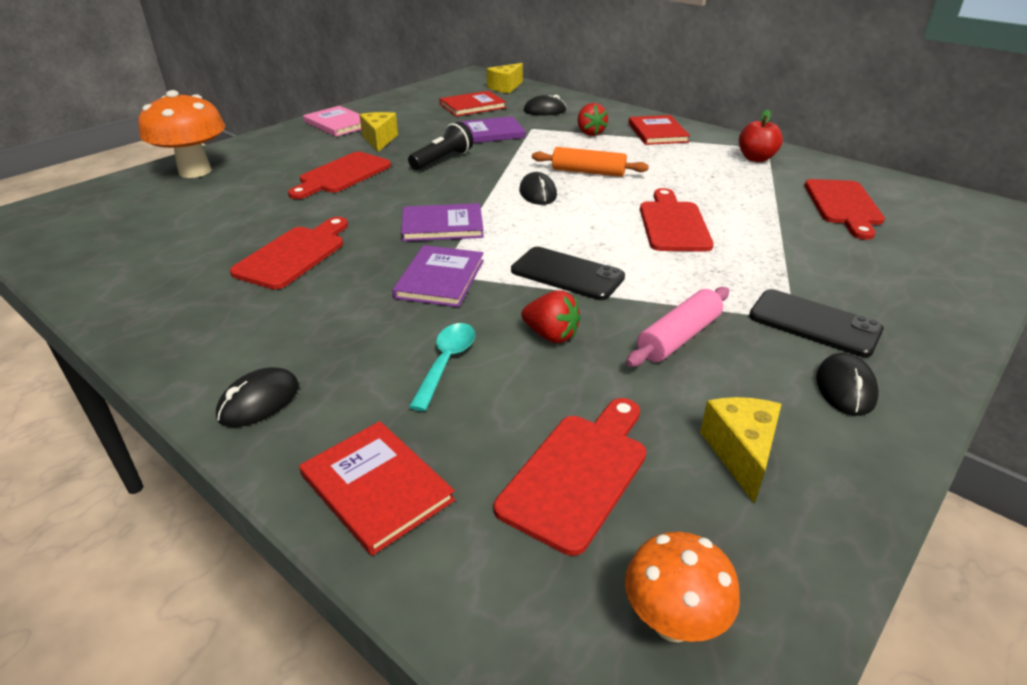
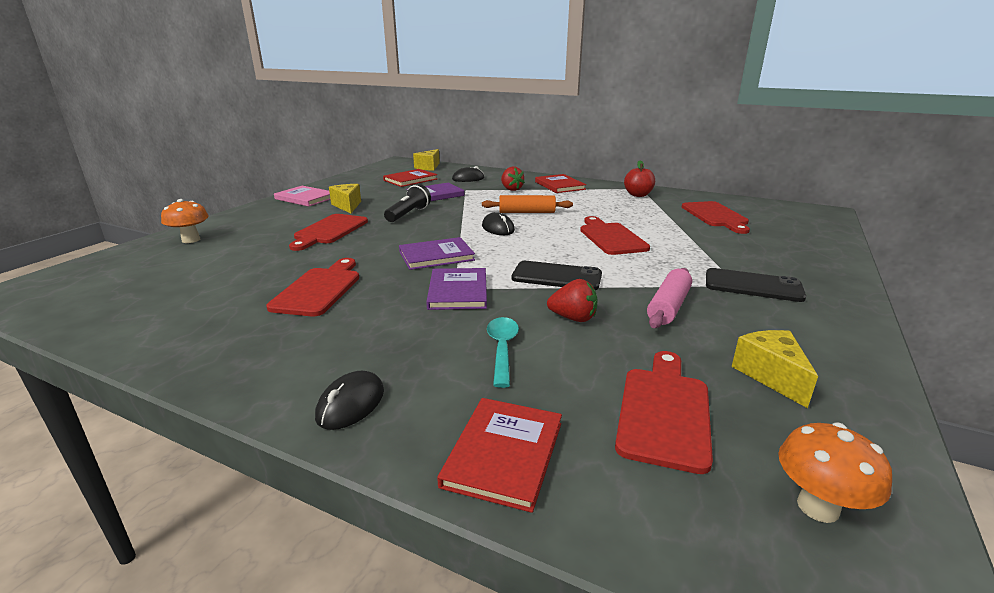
camera: 15 degrees left, 10 degrees down
orange mushroom [138,90,225,178] -> orange mushroom [161,199,209,243], size x0.59
red book [299,421,455,556] -> red book turned 75 degrees clockwise [437,398,562,513]
black mouse [816,353,879,416] -> none

